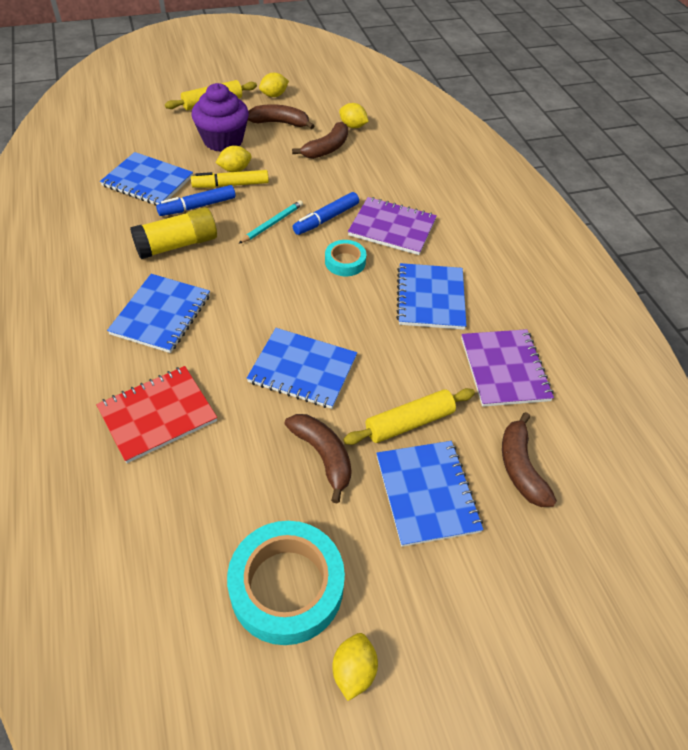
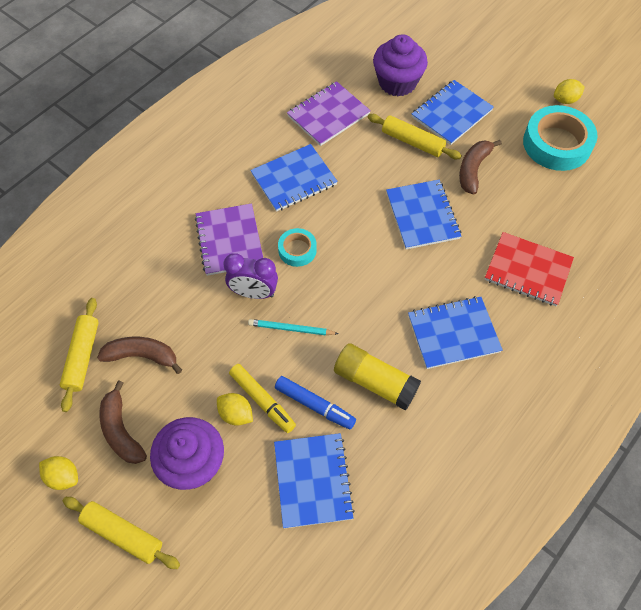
camera: 120 degrees left, 10 degrees up
blue marker [293,192,359,235] -> purple clock [224,253,278,299]
yellow lemon [339,103,369,128] -> yellow rolling pin [60,298,99,412]
brown banana [502,412,557,507] -> purple cupcake [373,34,428,97]

